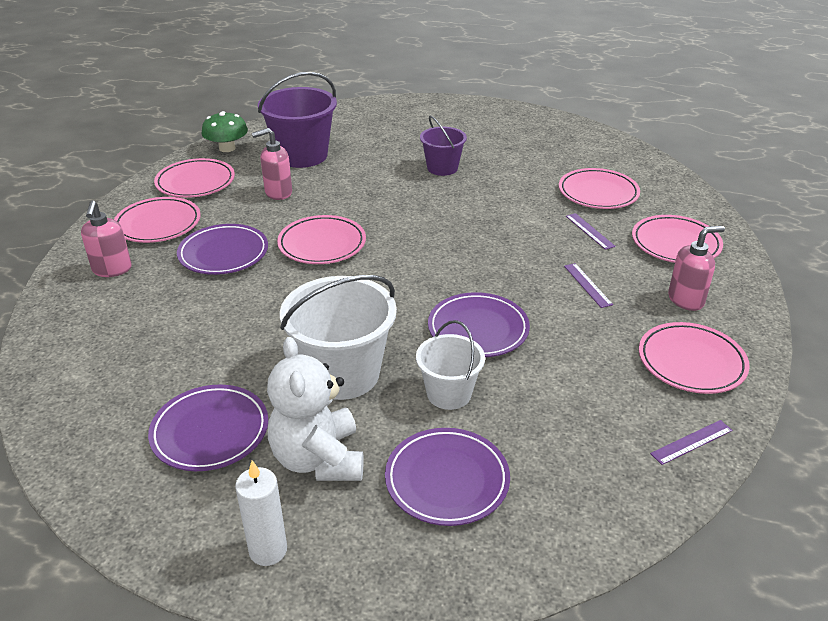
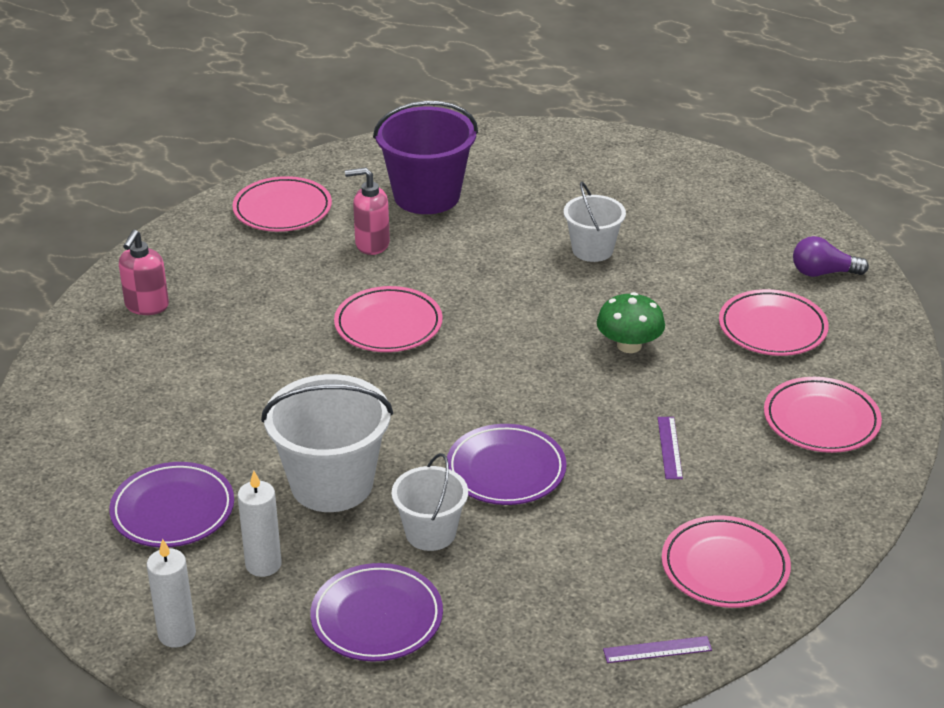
camera: 20 degrees right, 0 degrees up
pink plate [114,197,201,243] -> none
purple plate [177,224,268,275] -> none
green mushroom [201,111,248,152] -> green mushroom moved to [597,292,665,353]
white teddy bear [267,337,364,481] -> white candle [238,471,282,577]
purple bucket [420,116,467,176] -> white bucket [564,182,626,262]
purple ruler [566,213,616,250] -> none
pink soap dispenser [668,226,725,311] -> none
none -> purple light bulb [793,236,869,277]

